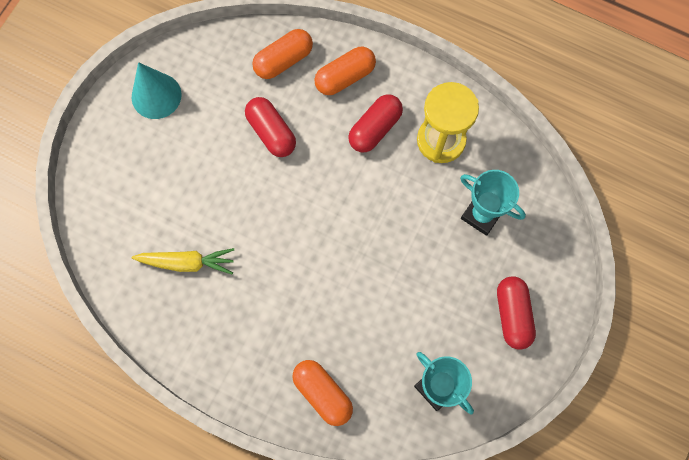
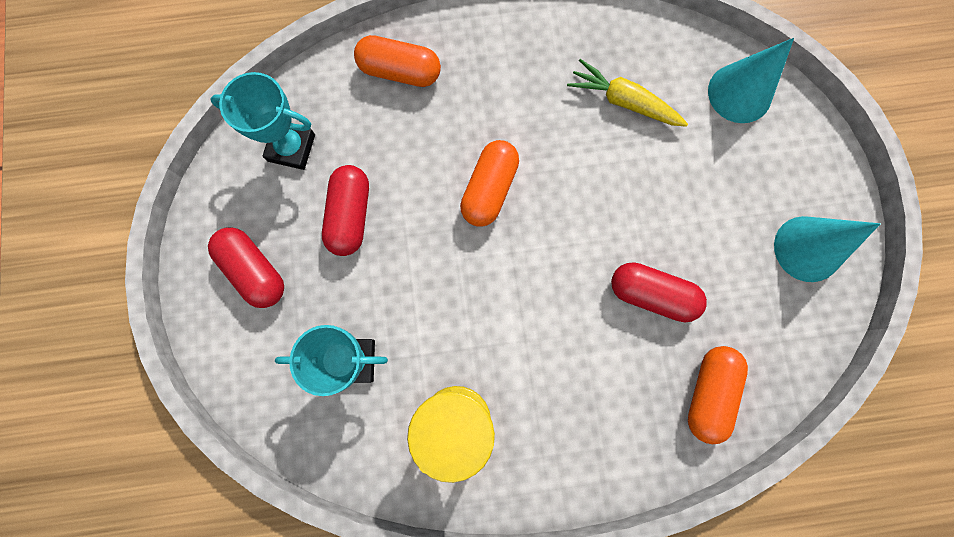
camera: 145 degrees right, 5 degrees up
yellow carrot [132,248,234,274] -> yellow carrot turned 60 degrees clockwise [567,59,688,127]
orange capsule [314,47,376,95] -> orange capsule moved to [460,140,519,227]
red capsule [348,94,403,152] -> red capsule moved to [322,165,369,256]
none -> turquoise cone [708,38,794,123]

